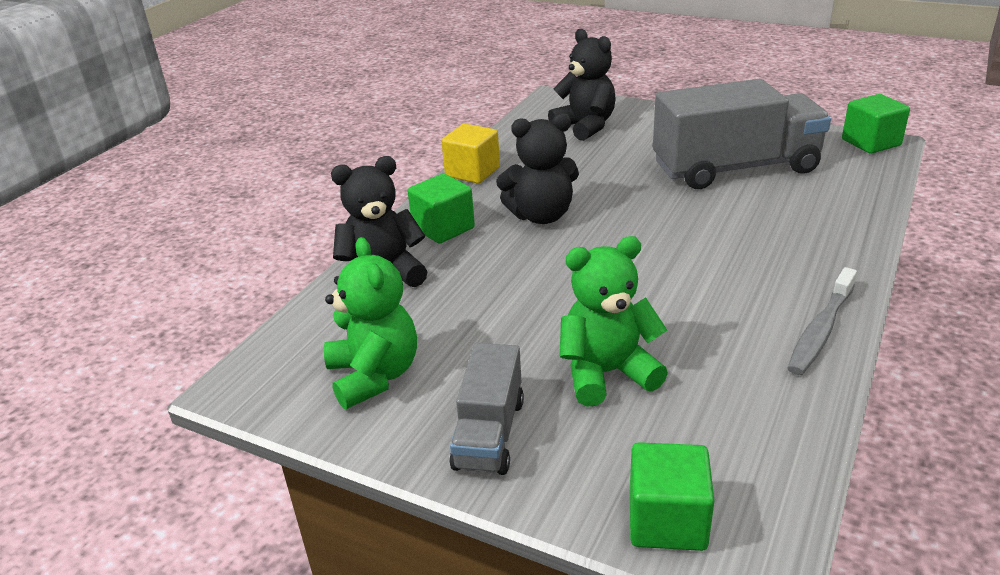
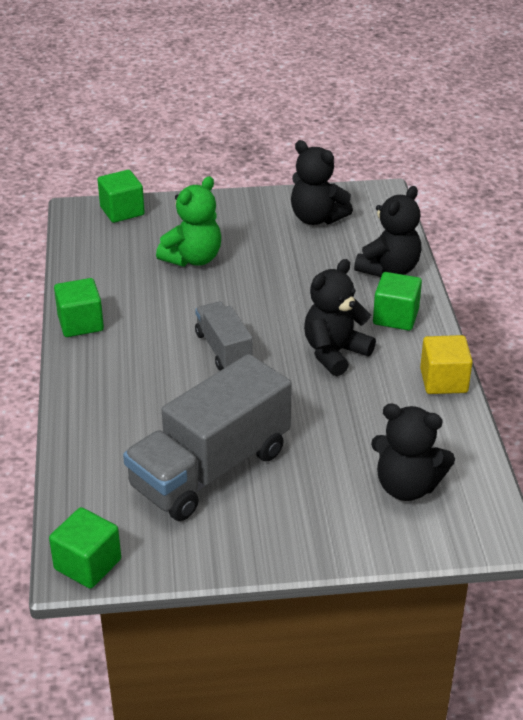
camera: 145 degrees right, 5 degrees up
green teddy bear [324,237,417,409] -> black teddy bear [291,140,353,225]
grey truck [449,343,524,475] -> grey truck moved to [195,302,253,371]
grey toothbrush [788,267,857,375] -> green cube [54,278,104,337]

